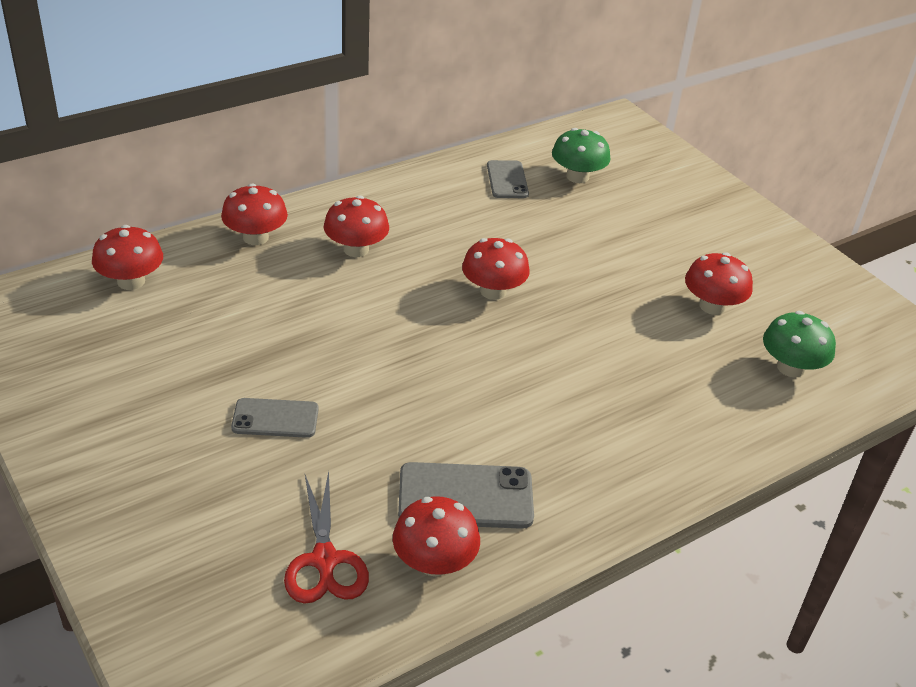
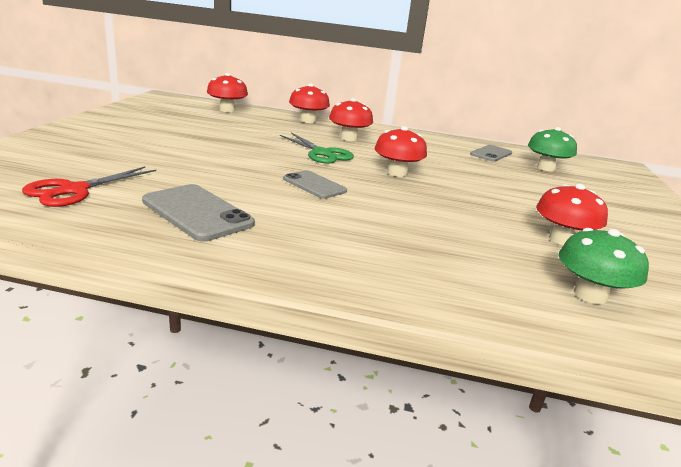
camera: 45 degrees right, 15 degrees down
grey phone [231,398,319,438] -> grey phone moved to [283,170,347,199]
red mushroom [393,496,480,576] -> none
none -> green scissors [280,132,354,164]

